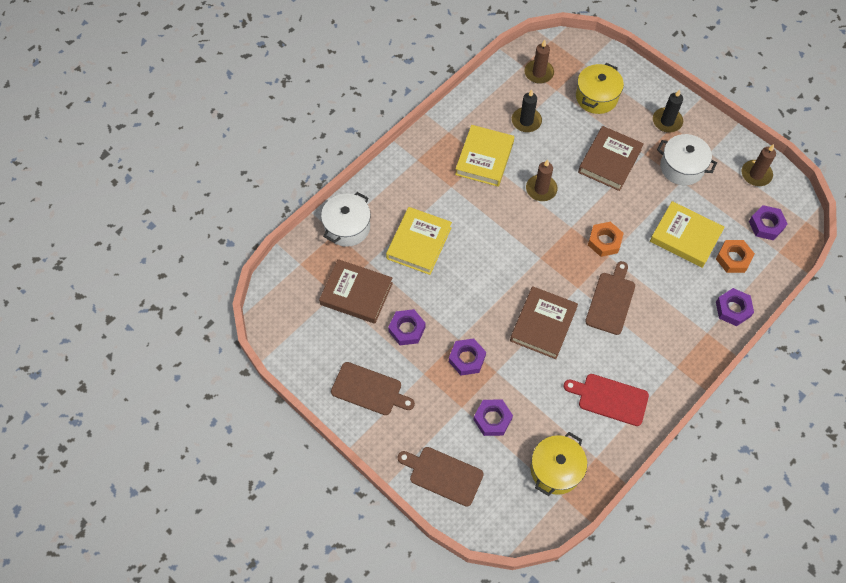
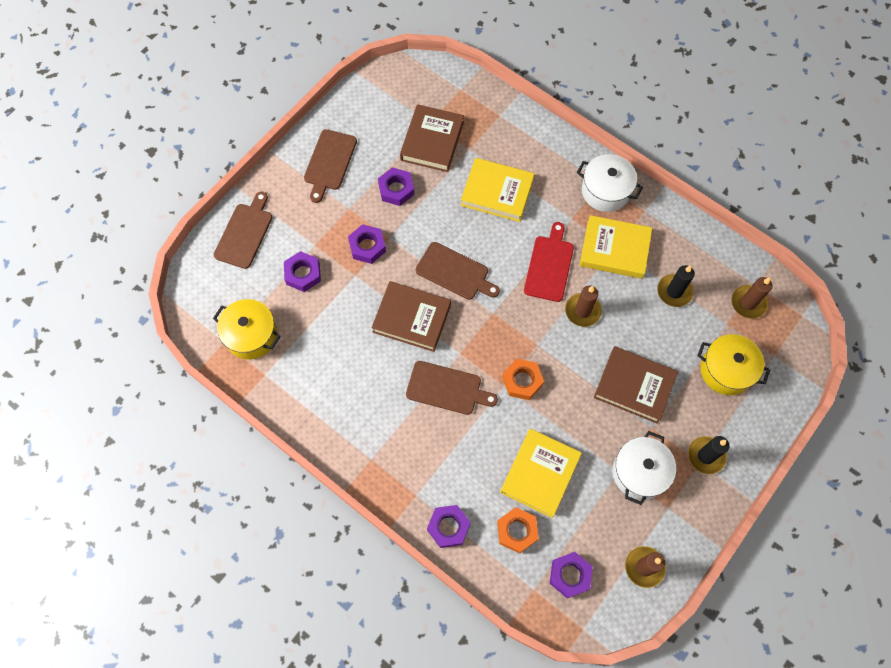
camera: 85 degrees right, 5 degrees up
white pot [321,192,371,247] -> white pot moved to [577,154,643,212]
red cutting board [564,374,649,426] -> red cutting board moved to [524,222,574,302]
none -> brown cutting board [416,242,500,300]

